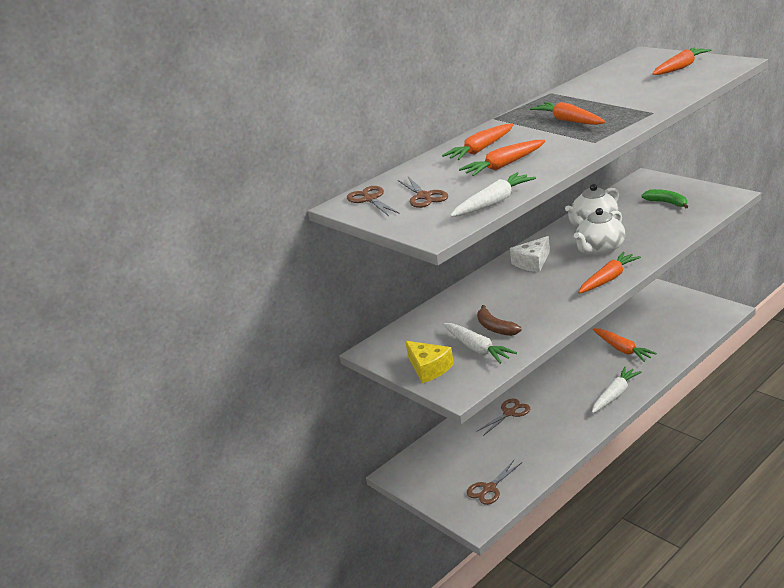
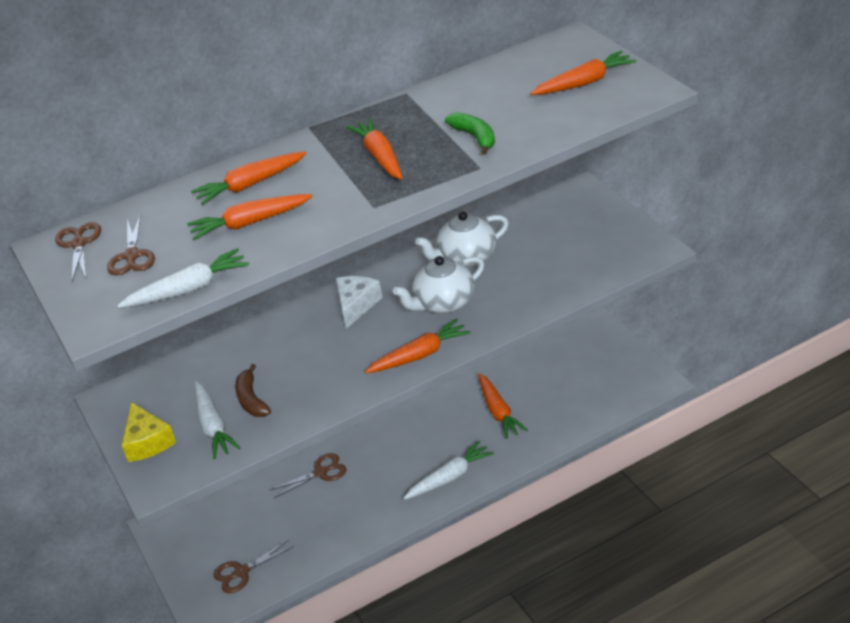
camera: 15 degrees right, 10 degrees up
white cheese [510,236,550,272] -> white cheese turned 135 degrees clockwise [336,276,382,328]
green banana [641,189,688,208] -> green banana moved to [445,112,495,155]

